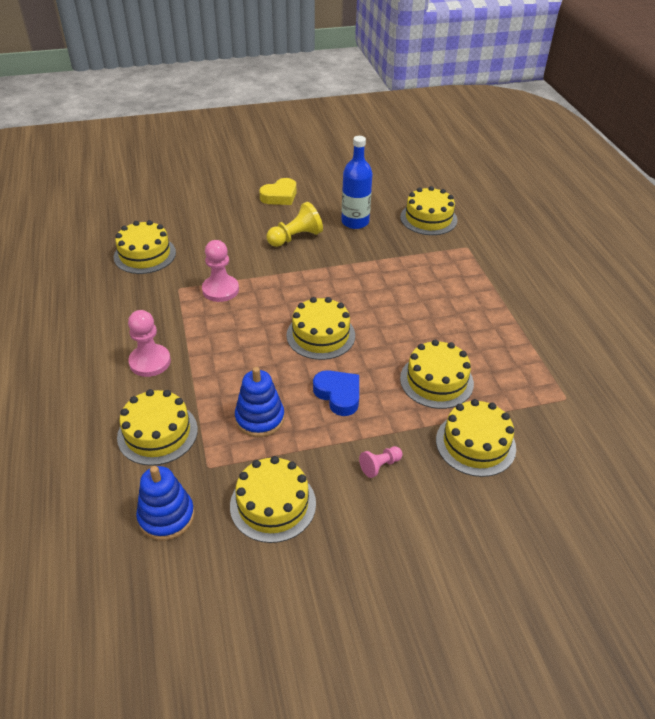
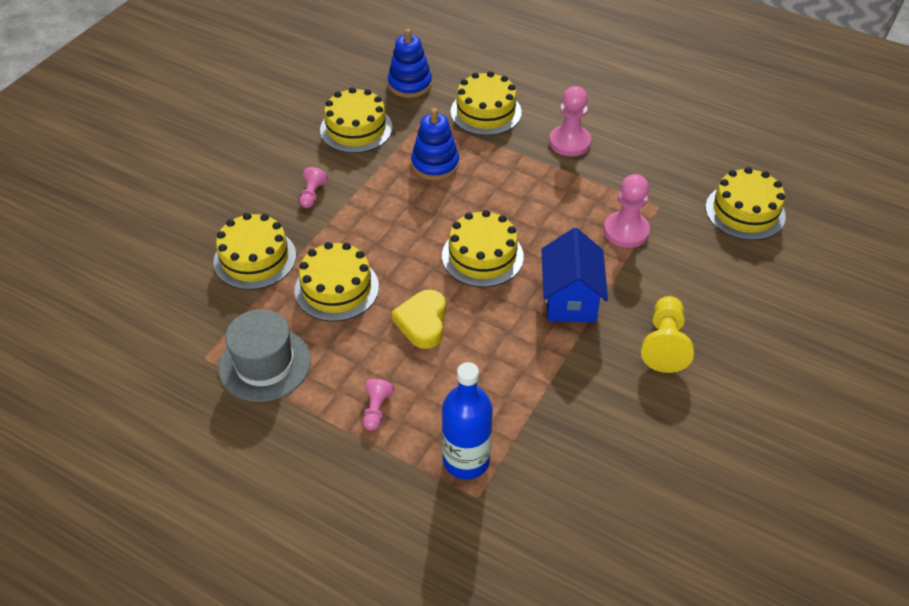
camera: 135 degrees right, 5 degrees up
yellow heart [259,178,296,205] -> yellow heart moved to [392,290,446,349]
blue heart [313,370,359,416] -> none
blue bottle [341,136,373,229] -> blue bottle moved to [442,362,493,479]
yellow cake [400,186,457,235] -> none
none -> grey hat [218,309,311,402]
none -> pink pawn [363,379,394,431]
none -> blue house [542,228,608,322]

